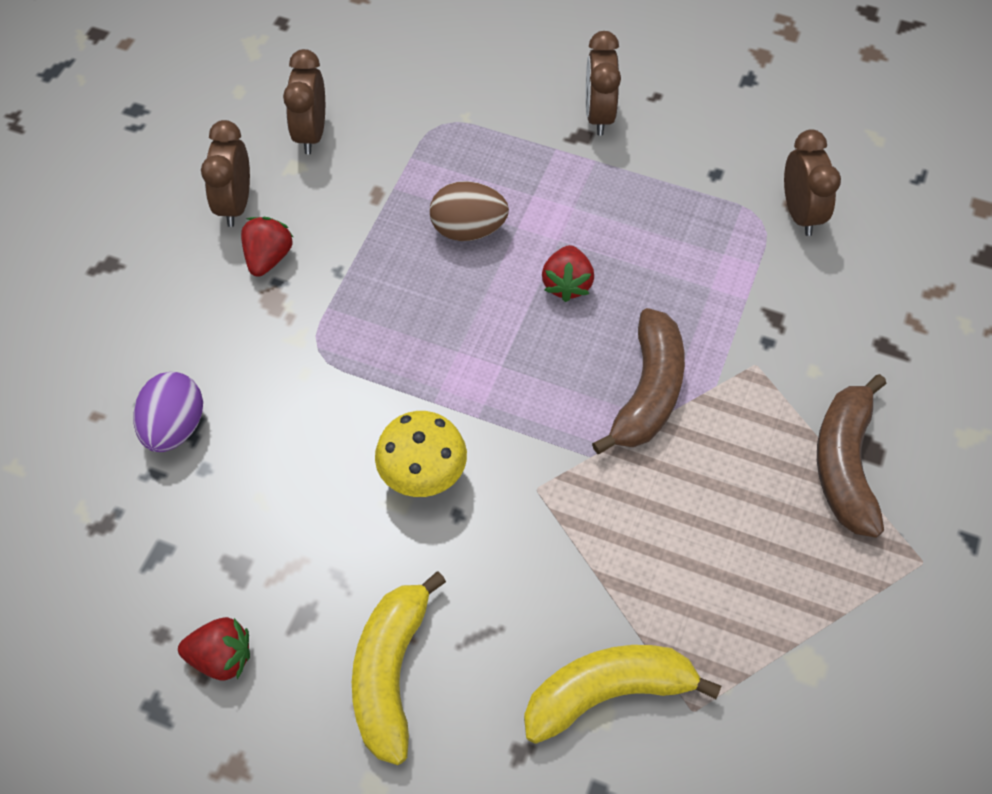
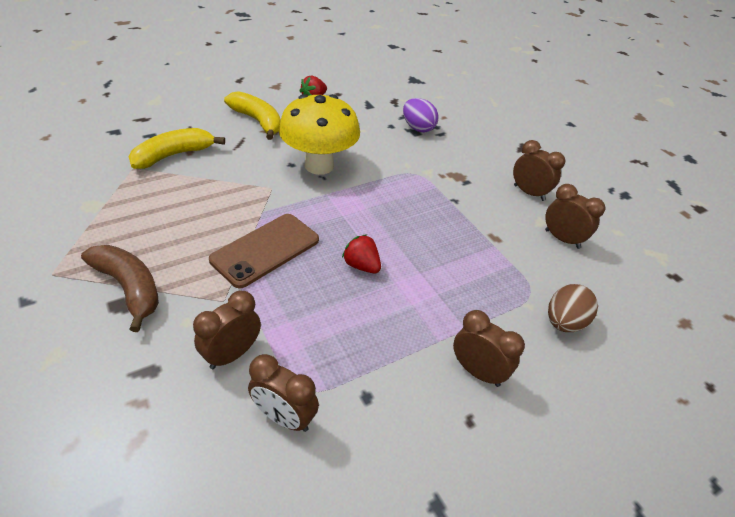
camera: 125 degrees right, 15 degrees down
red strawberry [241,217,293,277] -> none
yellow mushroom [375,411,467,497] -> yellow mushroom [279,94,360,175], size x1.68
brown egg [430,181,509,241] -> brown egg moved to [548,284,598,332]
yellow banana [524,645,721,744] -> yellow banana turned 150 degrees counterclockwise [129,128,225,169]
brown banana [592,308,685,454] -> brown phone [209,214,319,288]
none -> brown clock [193,291,261,369]

